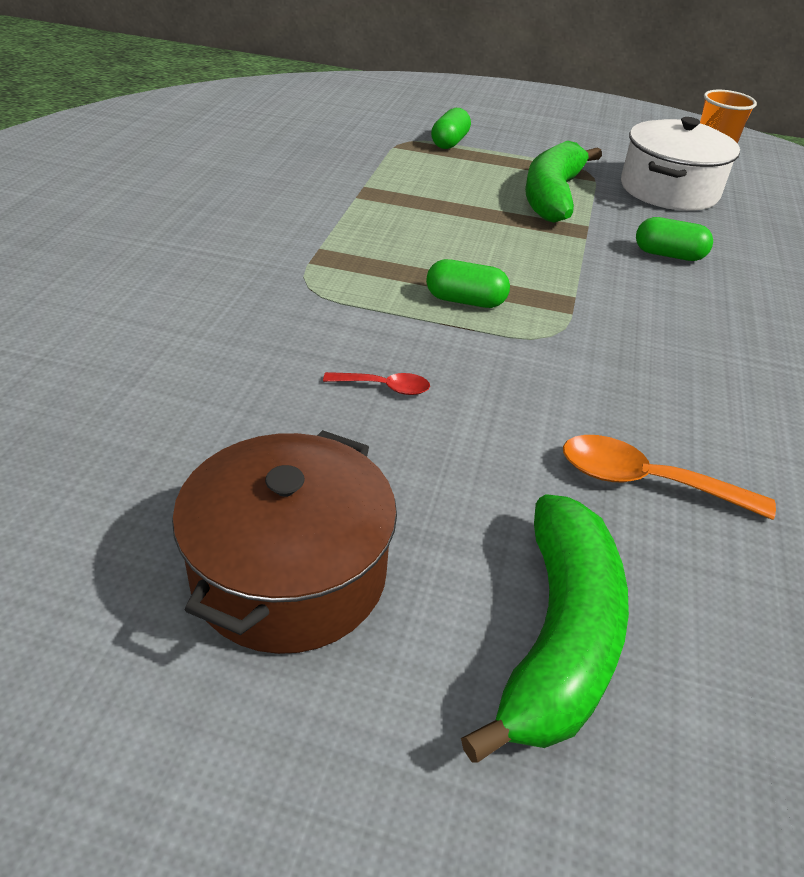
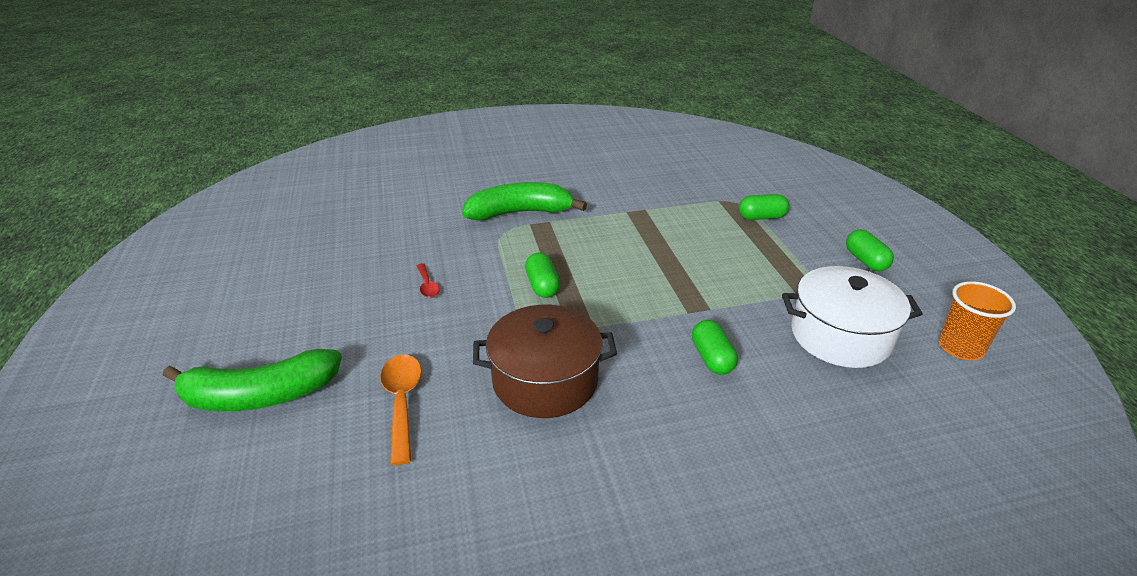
camera: 65 degrees right, 5 degrees down
brown pot [172,430,397,654] -> brown pot moved to [473,305,617,418]
green banana [525,141,602,223] -> green banana moved to [462,182,587,220]
none -> green capsule [846,230,894,271]

